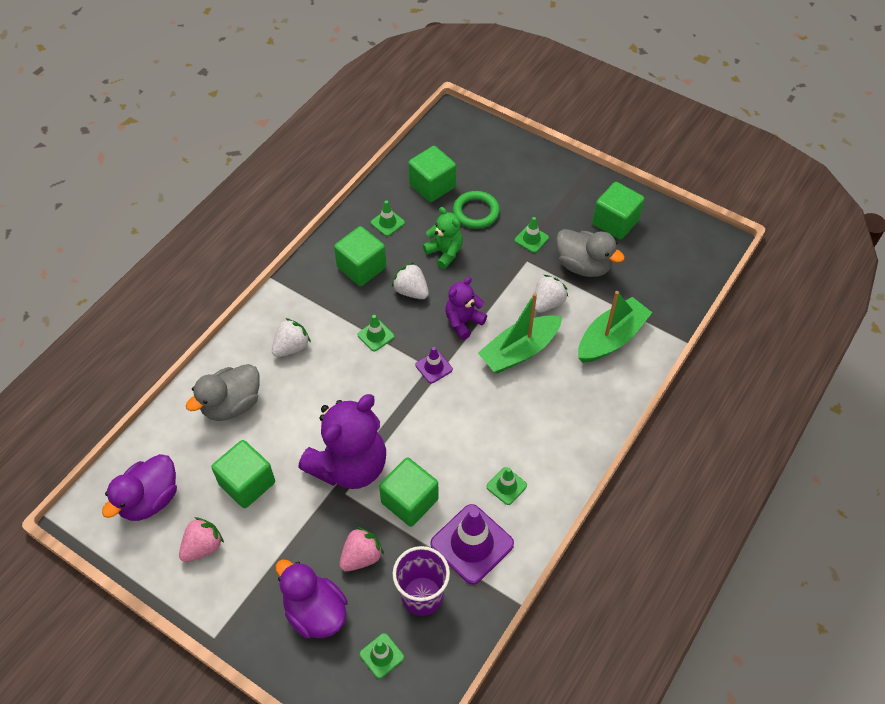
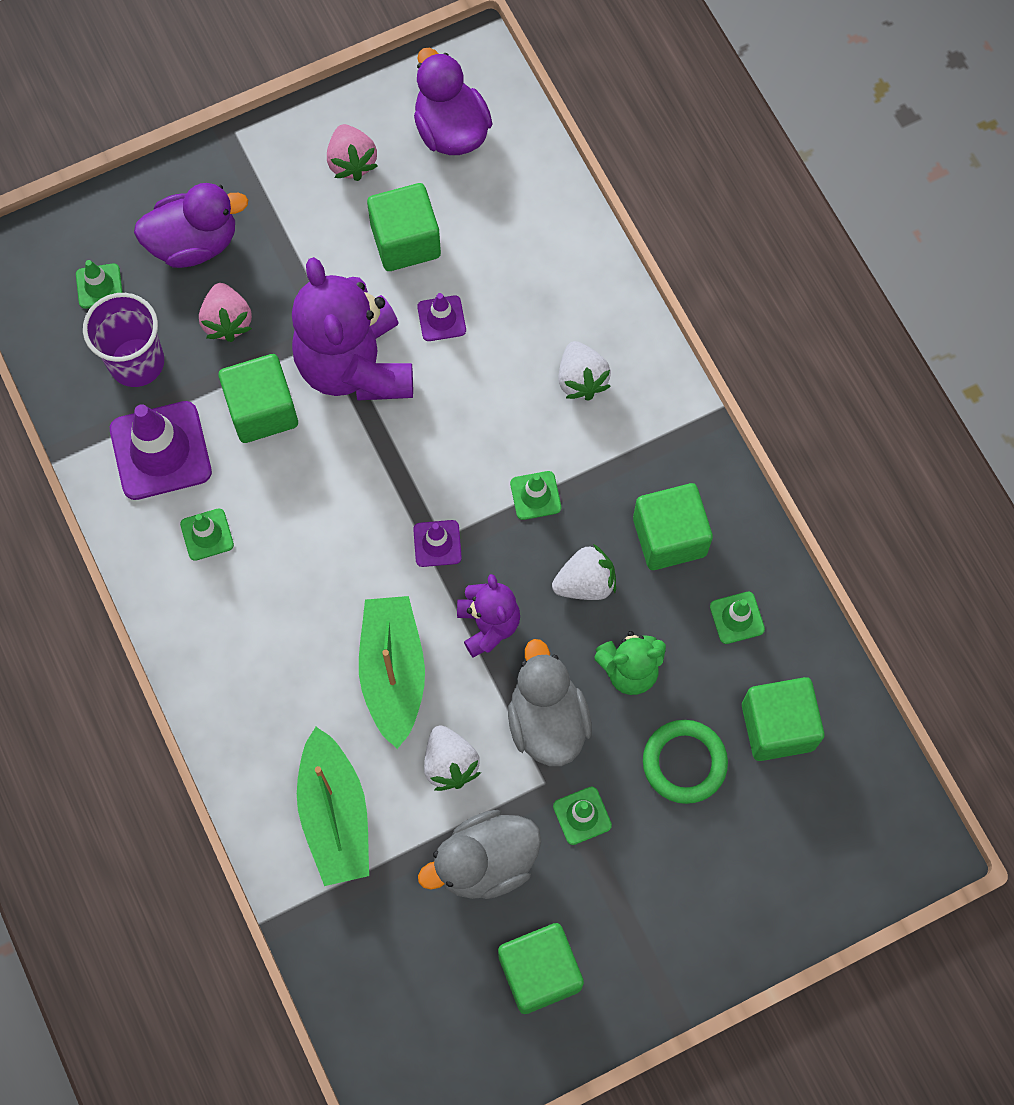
camera: 120 degrees right, 15 degrees up
grey duck [186,364,260,421] -> grey duck moved to [508,639,592,766]
none -> purple traffic cone [417,293,466,341]

